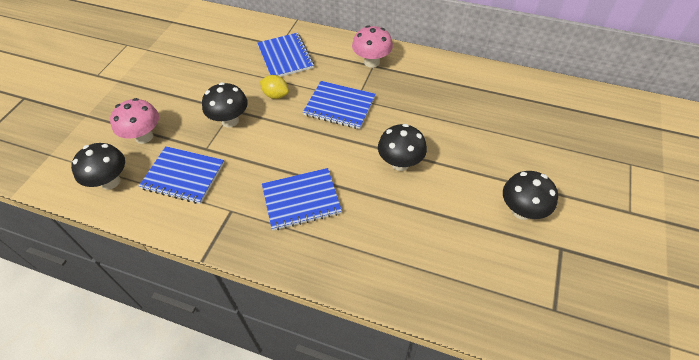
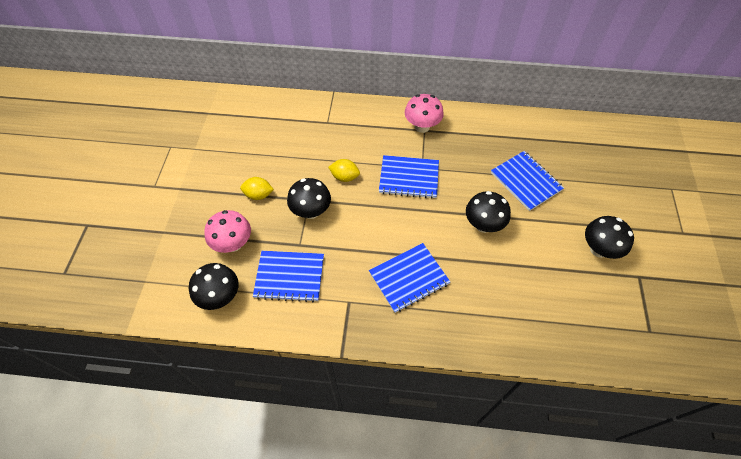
camera: 15 degrees left, 5 degrees up
blue notebook [257,33,314,77] -> blue notebook moved to [491,151,564,211]
none -> yellow lemon [240,177,274,200]

